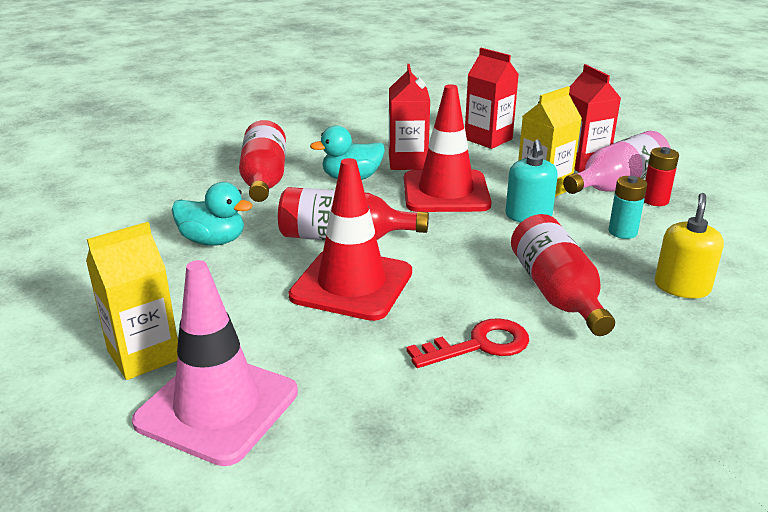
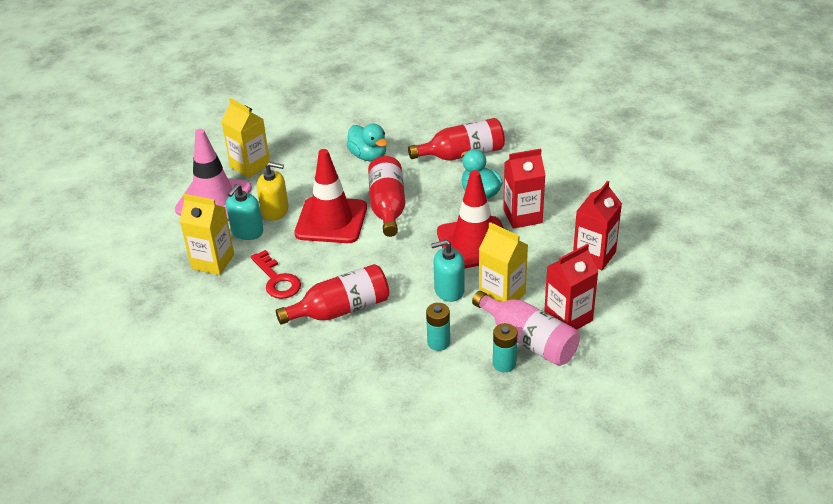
camera: 80 degrees right, 10 degrees up
turquoise duck [172,182,253,246] -> turquoise duck turned 45 degrees counterclockwise [347,124,387,161]
red battery [644,147,679,206] -> turquoise battery [493,323,517,372]
yellow soap dispenser [655,193,724,298] -> yellow soap dispenser moved to [257,162,288,220]
none -> yellow carton [180,194,234,275]
none -> turquoise soap dispenser [226,184,263,240]

